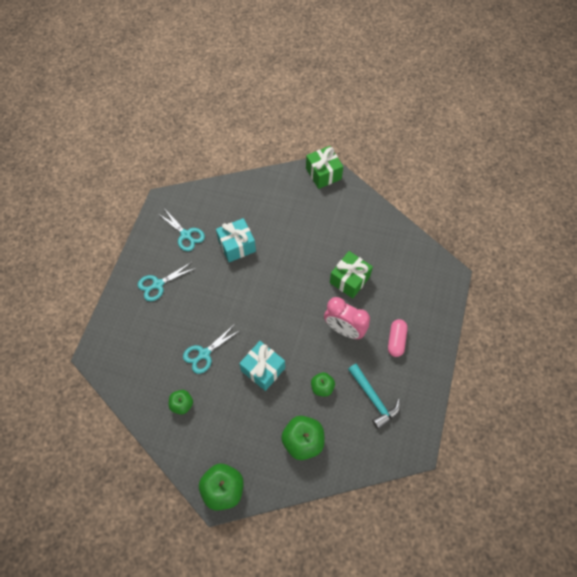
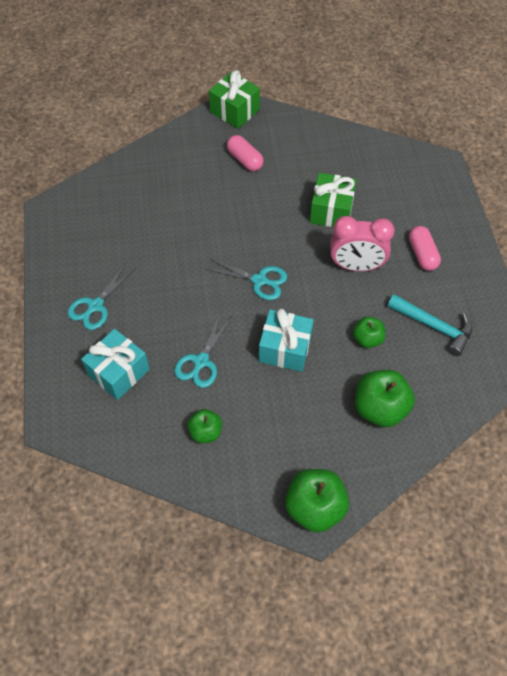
camera: 25 degrees left, 5 degrees down
turquoise scissors [157,210,205,251] -> turquoise scissors moved to [207,259,287,300]
turquoise gift [216,218,256,262] -> turquoise gift moved to [81,329,149,400]
none -> pink capsule [227,135,264,171]

